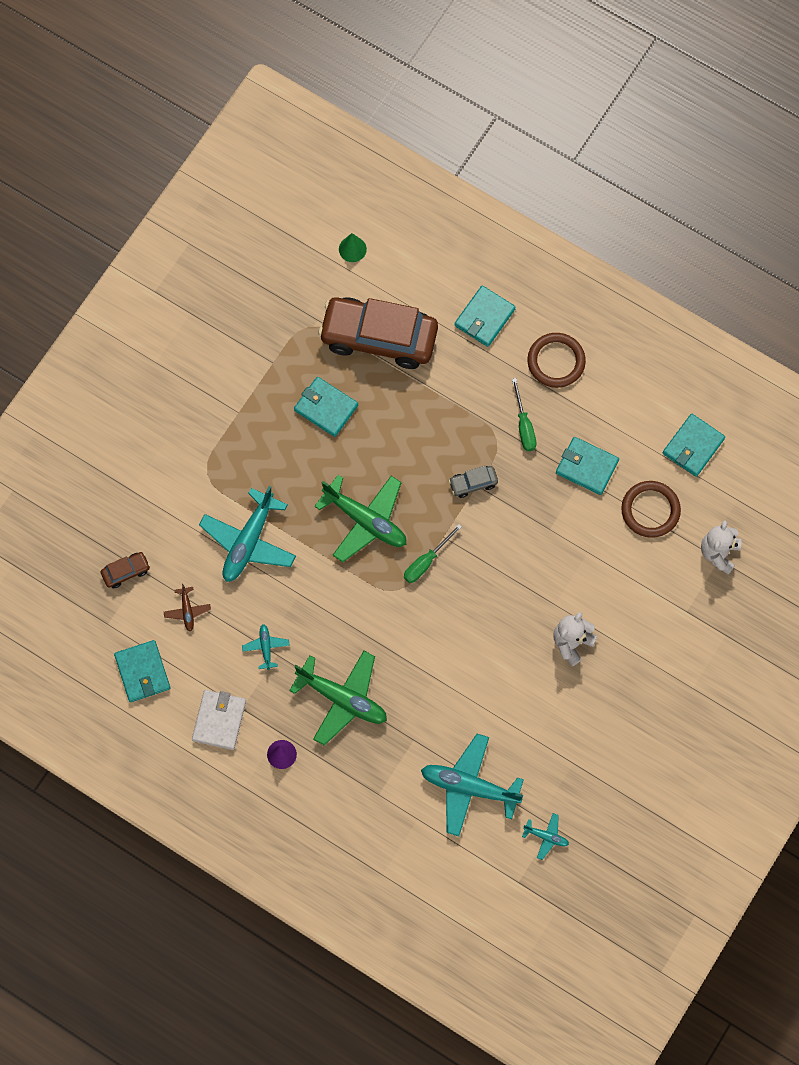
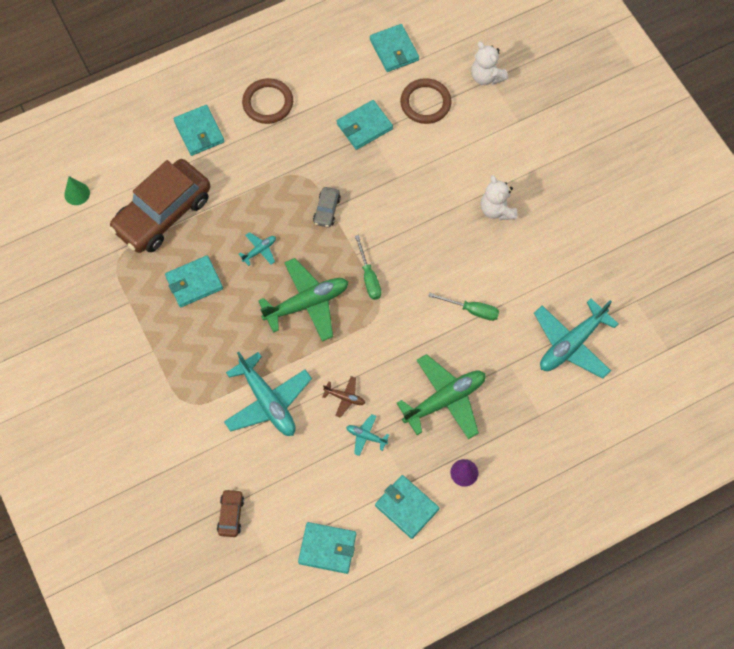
camera: 60 degrees left, 5 degrees down
brown plane [164,584,211,632] -> brown plane moved to [322,376,365,418]
white wallet [192,690,246,750] -> turquoise wallet [375,475,439,539]
green screwdriver [512,378,537,451] -> green screwdriver moved to [428,293,499,321]
turquoise plane [522,813,569,860] -> turquoise plane moved to [239,232,276,266]

